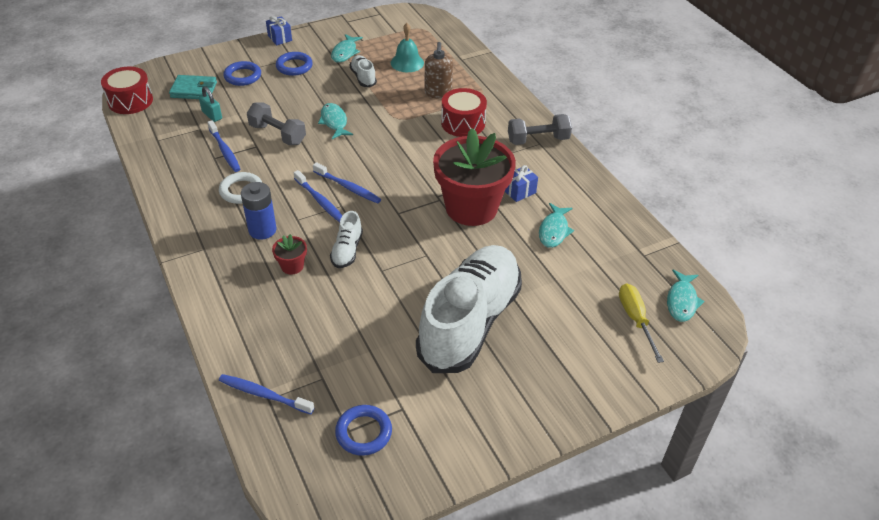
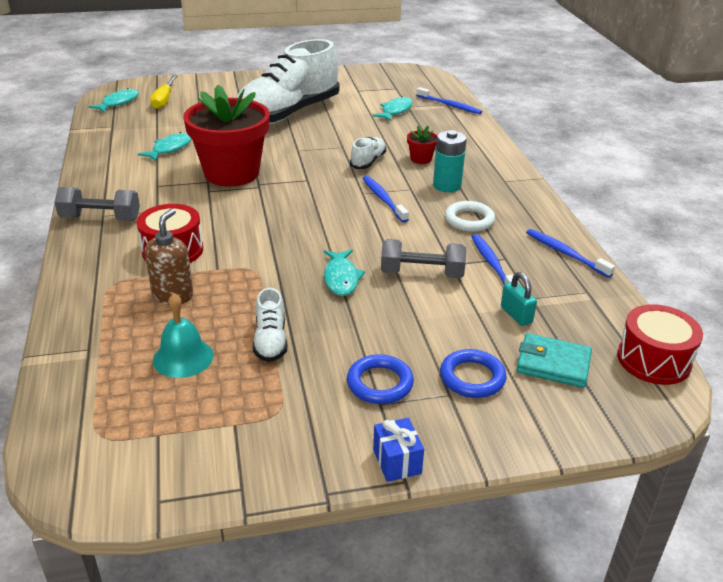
camera: 165 degrees left, 10 degrees down
blue battery [241,182,277,240] -> turquoise battery [433,130,467,192]
grey dumbbell [247,102,306,145] -> grey dumbbell turned 45 degrees counterclockwise [381,239,466,278]
blue toothbrush [313,162,381,204] -> blue toothbrush moved to [526,229,615,278]
turquoise fish [331,34,363,62] -> turquoise fish moved to [373,96,412,121]
blue ring [335,405,392,456] -> none
blue gift [505,165,538,202] -> none

